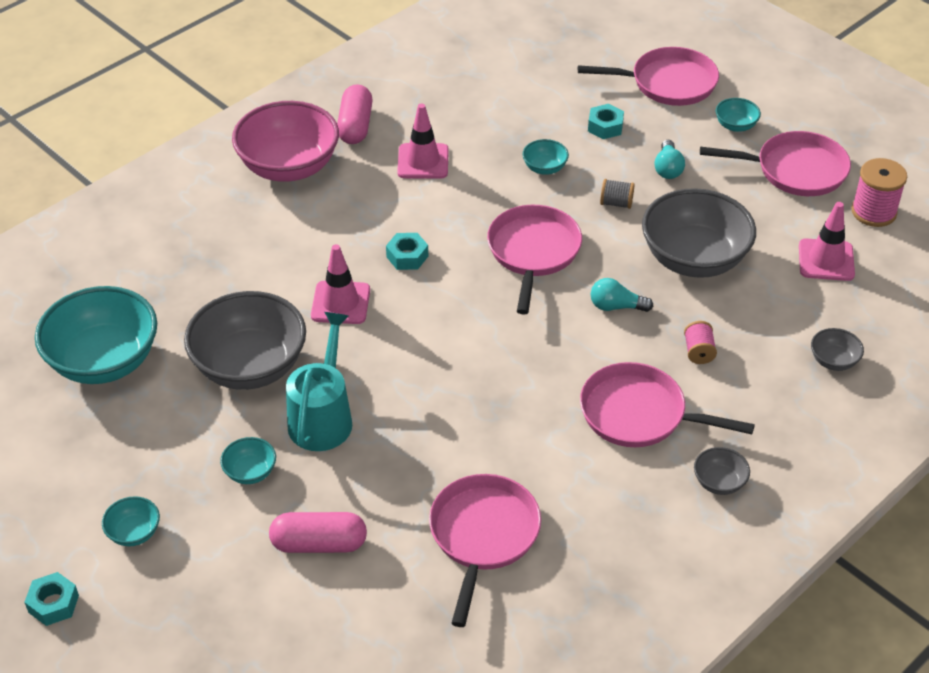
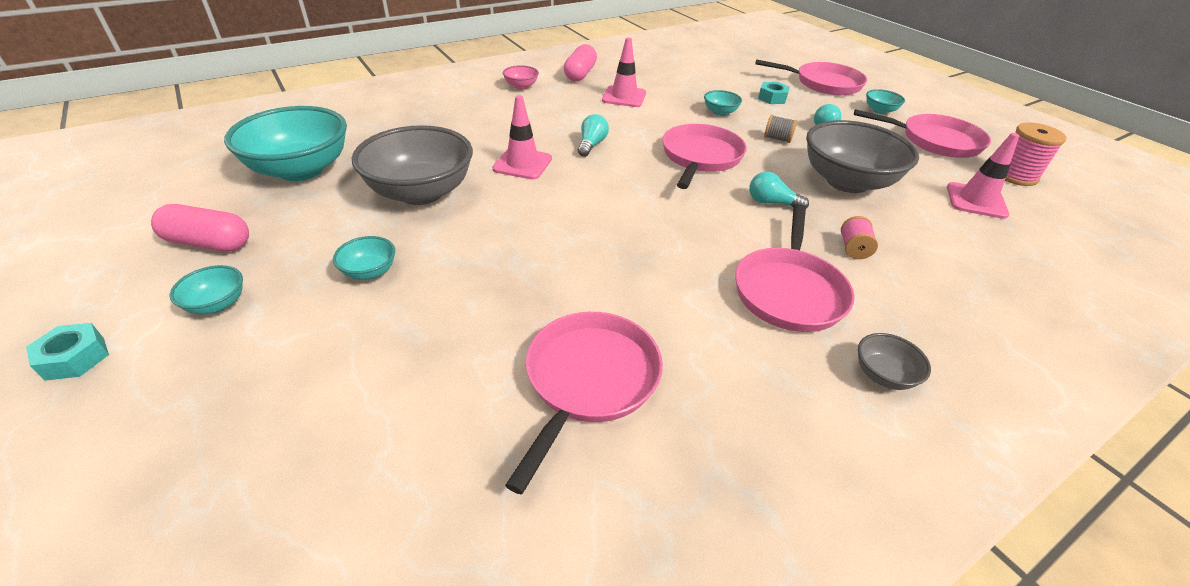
camera: 10 degrees right, 5 degrees down
pink bowl [232,101,339,182] -> pink bowl [503,65,539,90], size x0.44
pink capsule [269,512,367,553] -> pink capsule moved to [151,204,249,252]
turquoise watering can [286,312,352,451] -> none
turquoise nut [386,233,428,270] -> turquoise light bulb [578,114,609,157]
pink pan [580,362,755,447] -> pink pan turned 105 degrees counterclockwise [735,204,855,332]
grey bowl [811,328,864,371] -> none

